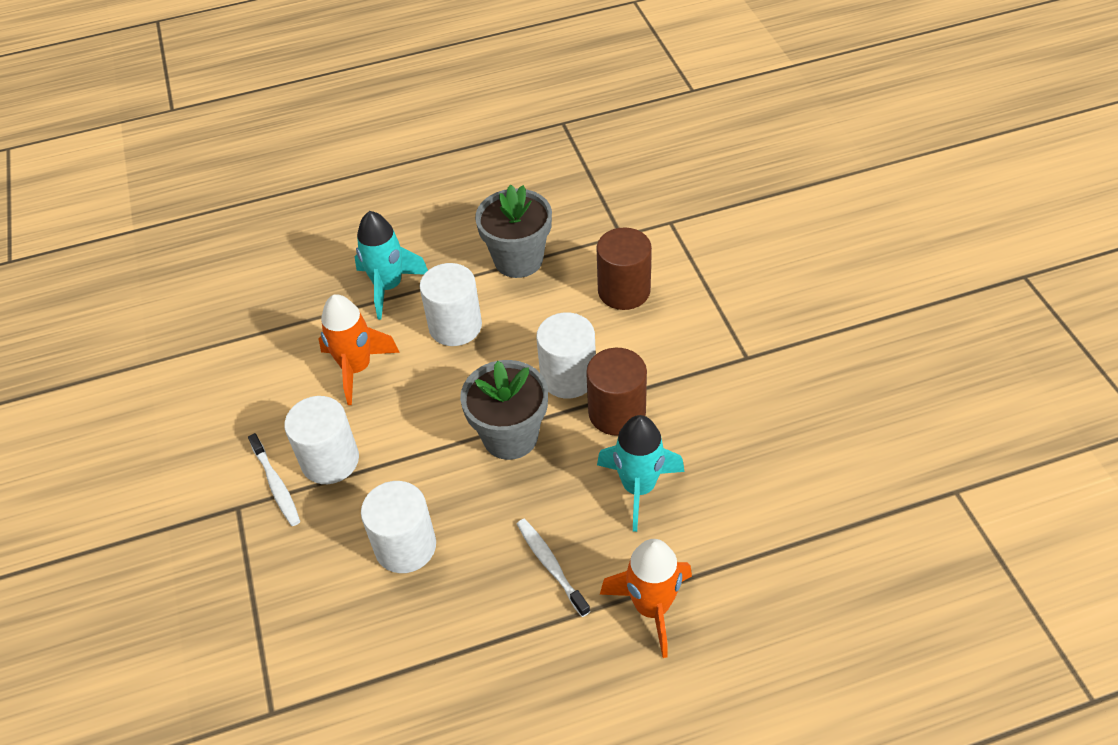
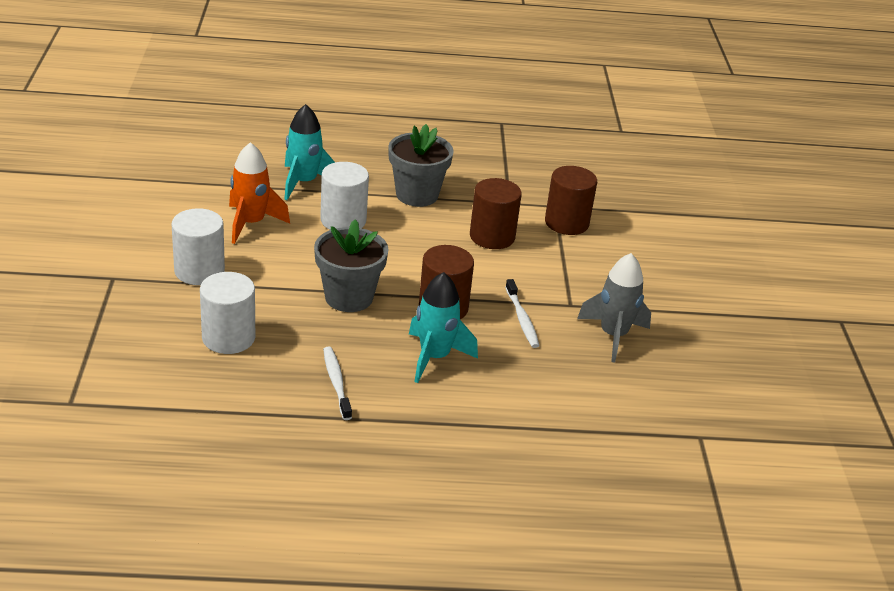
camera: 10 degrees right, 15 degrees down
white toothbrush [248,433,300,526] -> white toothbrush moved to [505,279,540,348]
white cylinder [536,312,596,398] -> none
orange rocket [600,539,692,658] -> none
none -> brown cylinder [545,166,597,235]
none -> grey rocket [577,253,651,363]

